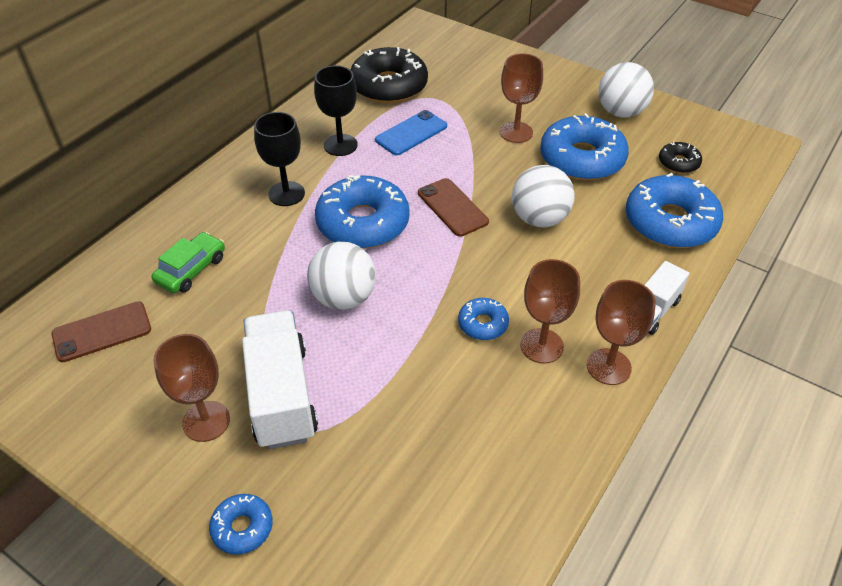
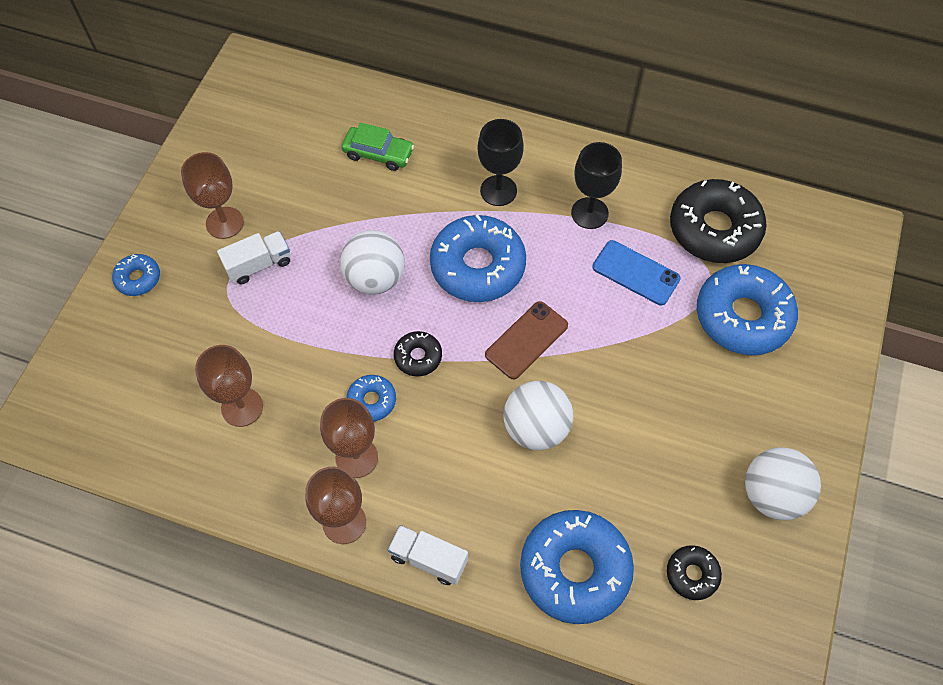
camera: 75 degrees right, 15 degrees up
brown phone [51,301,151,362] -> none
white truck [242,310,318,449] -> white truck [217,231,290,284], size x0.57
brown goblet [500,53,543,143] -> brown goblet moved to [195,345,263,427]
blue donut [540,113,629,181] -> blue donut moved to [697,264,798,355]
none -> black donut [394,331,442,377]

